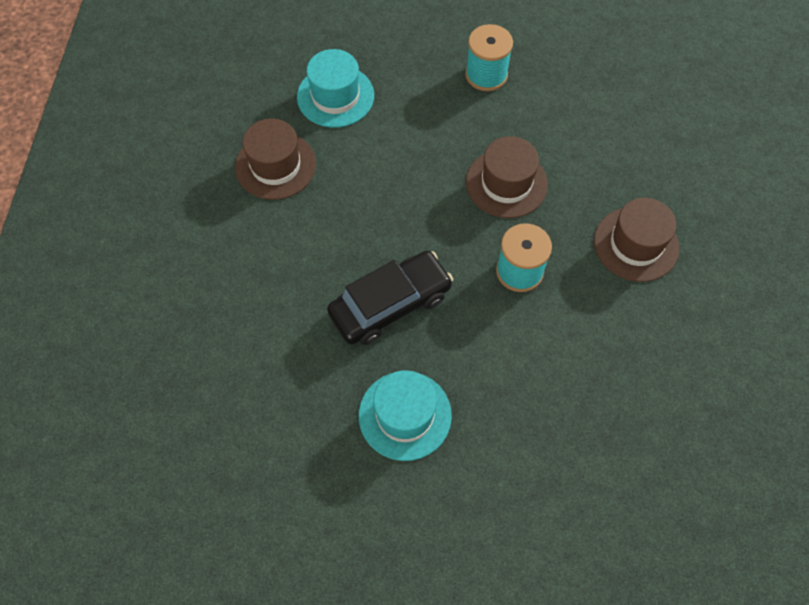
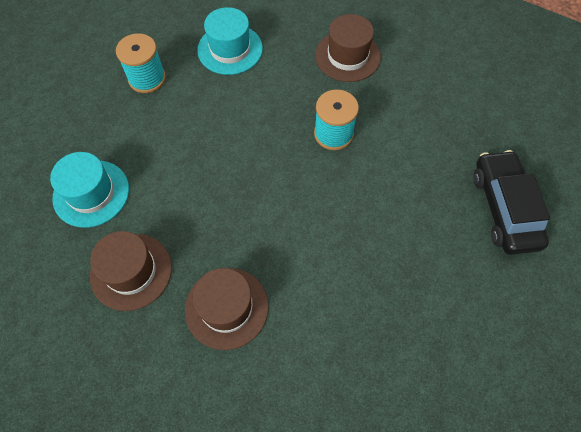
camera: 65 degrees left, 0 degrees up
black car [327,251,453,345] -> black car moved to [473,150,550,255]
turquoise hat [359,370,452,461] -> turquoise hat moved to [197,7,263,75]
brown hat [466,136,548,218] -> brown hat moved to [185,268,269,350]

